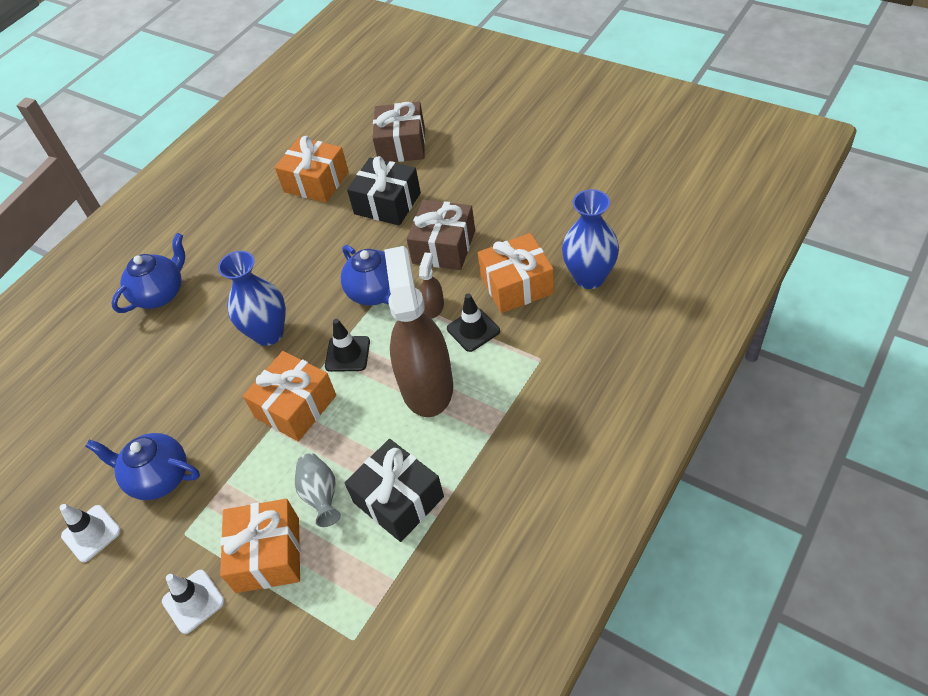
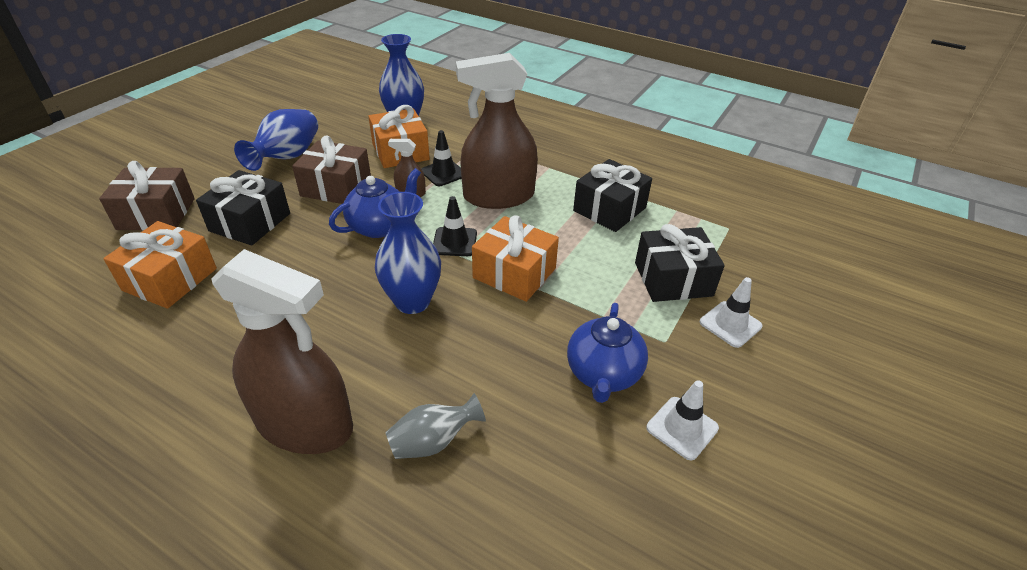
camera: 100 degrees left, 10 degrees down
blue teapot [111,233,185,313] -> brown spray bottle [211,249,353,454]
orange gift [220,499,300,593] -> black gift [635,224,725,302]
grey vase [295,453,341,527] -> grey vase moved to [385,393,486,459]
none -> blue vase [234,109,318,171]

